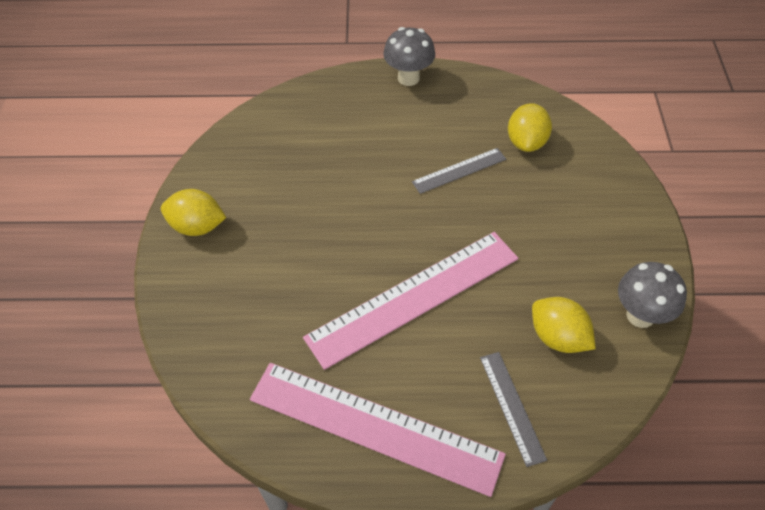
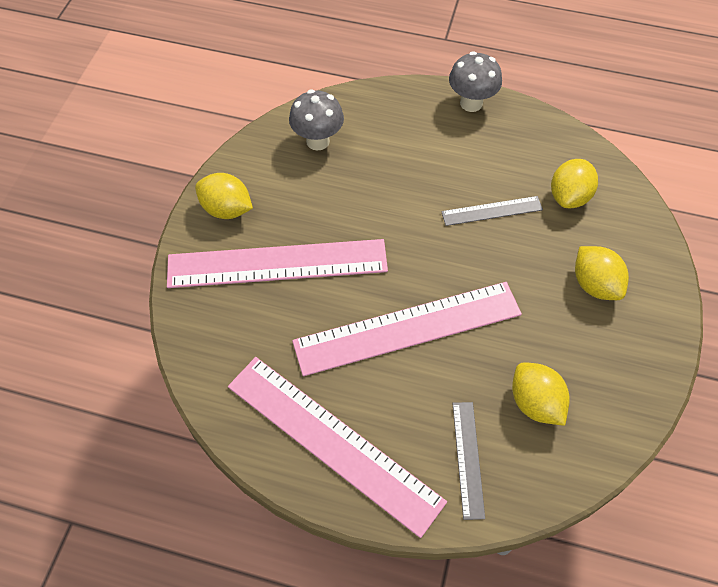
camera: 15 degrees right, 5 degrees up
grey mushroom [618,262,687,328] -> grey mushroom moved to [289,90,344,151]
none -> pink ruler [167,239,388,288]
none -> yellow lemon [575,246,629,300]

